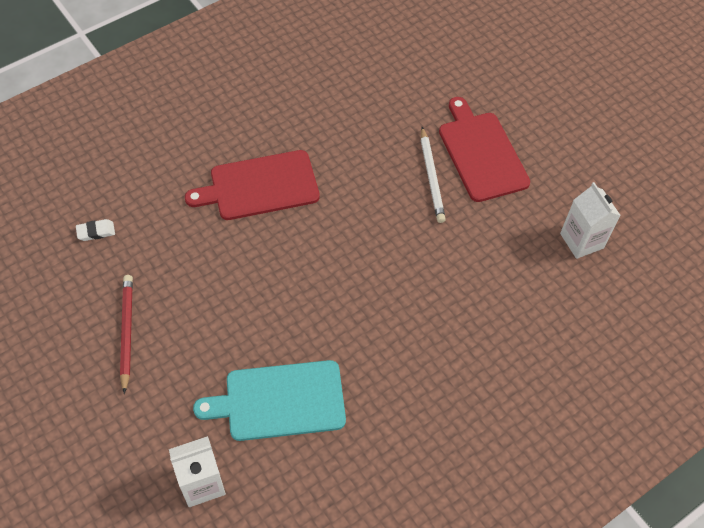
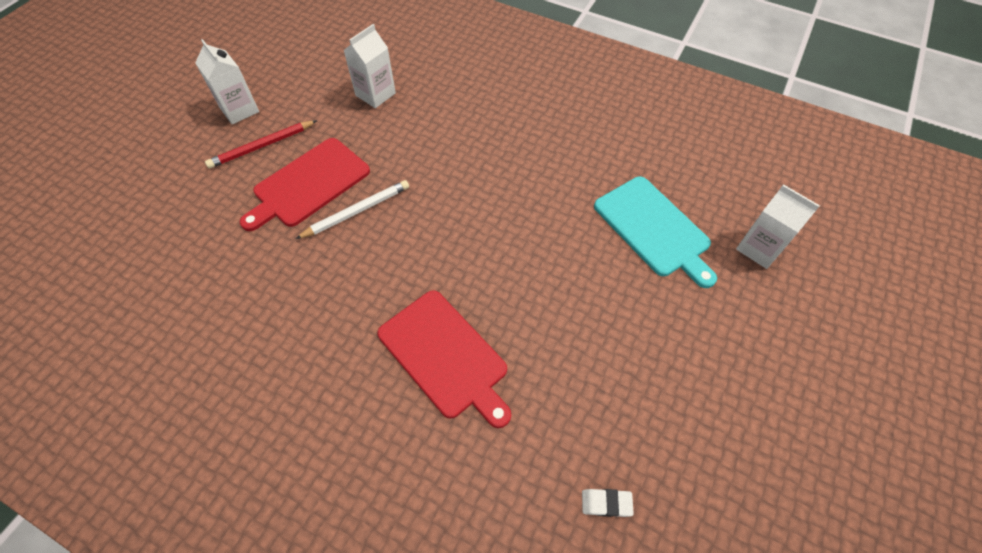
camera: 115 degrees left, 0 degrees up
white eraser [76,219,115,241] -> white eraser turned 45 degrees counterclockwise [582,489,634,517]
red pencil [120,275,133,394] -> red pencil moved to [205,120,317,168]
none -> white carton [195,39,259,124]

